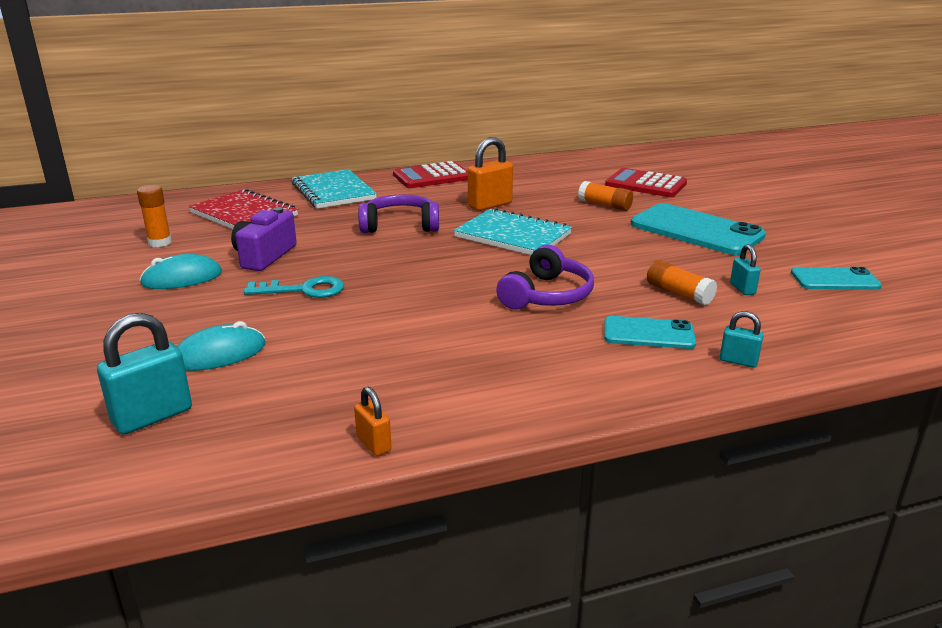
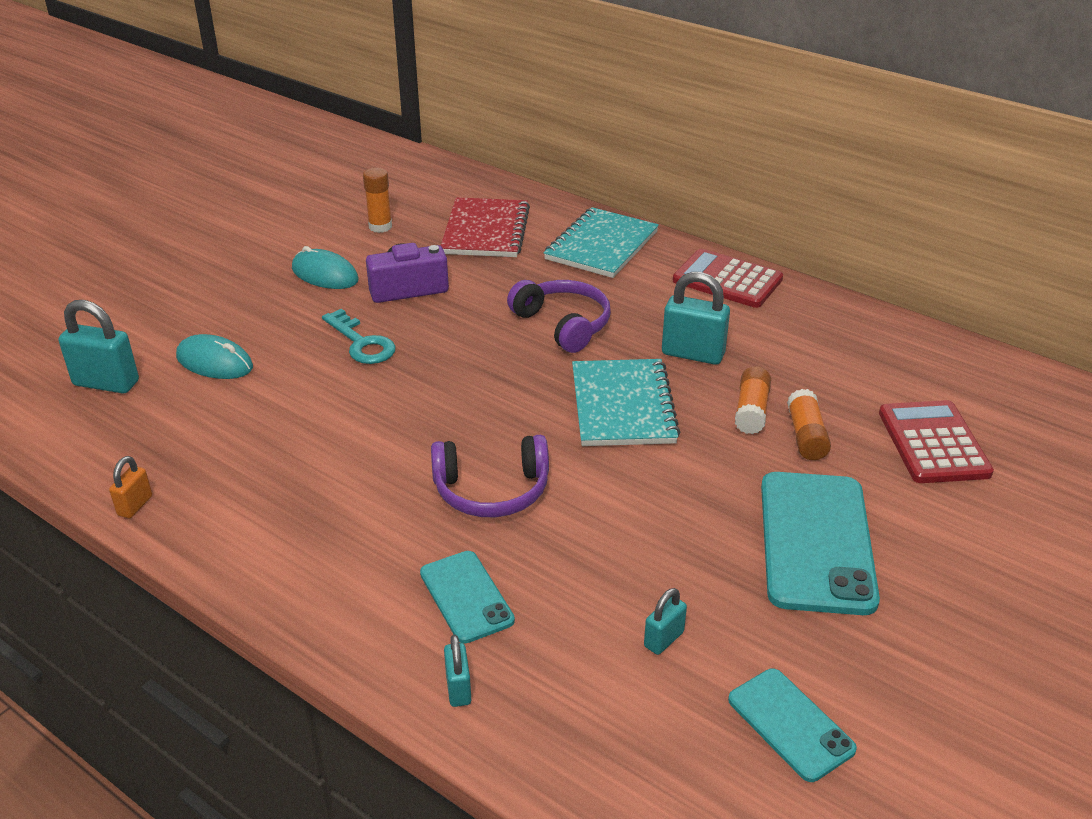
camera: 55 degrees right, 10 degrees up
orange padlock [468,137,513,211] -> turquoise padlock [662,272,730,365]
orange glue stick [647,260,717,305] -> orange glue stick moved to [735,366,771,434]

